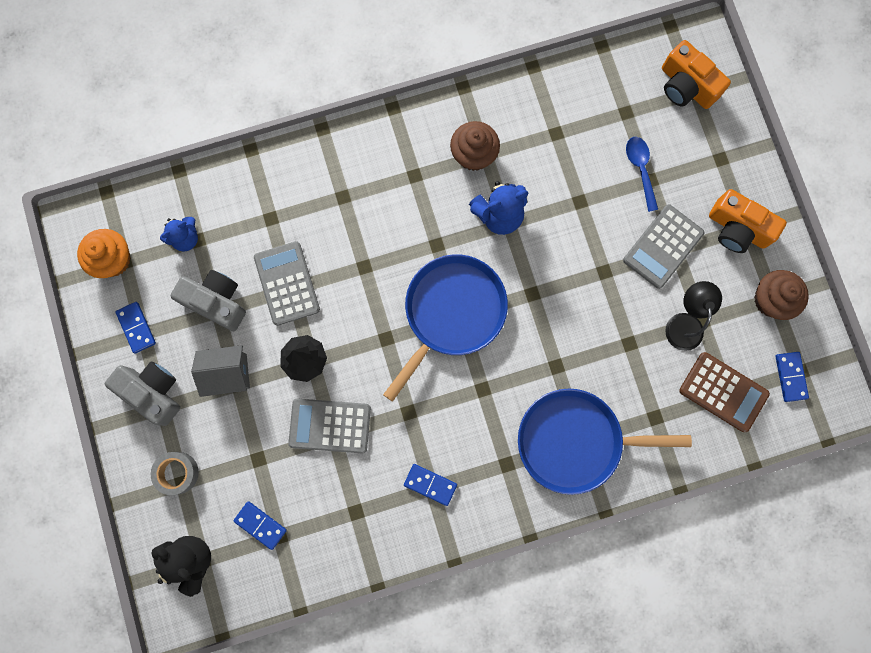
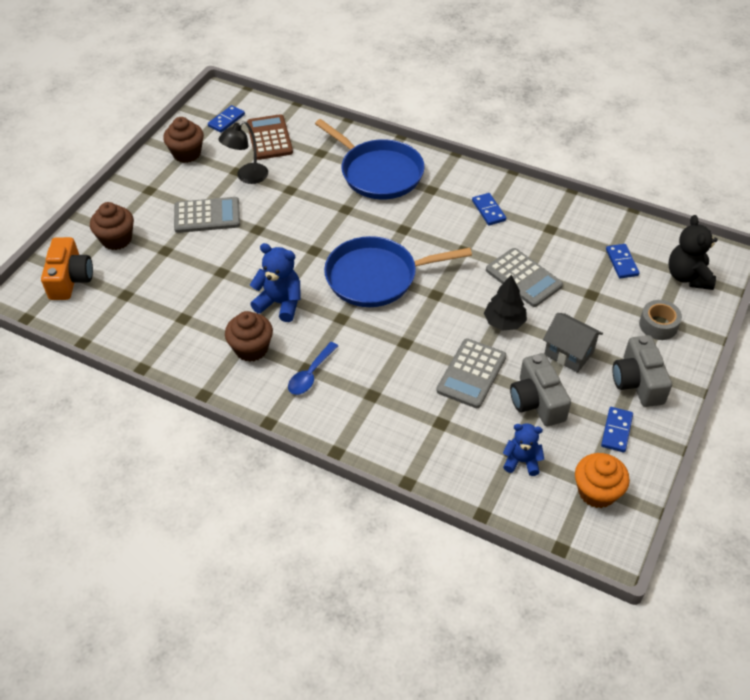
camera: 135 degrees left, 30 degrees down
blue spoon [626,137,658,212] -> blue spoon moved to [288,342,338,395]
orange camera [709,189,787,253] -> none
none -> brown cupcake [90,202,134,250]

